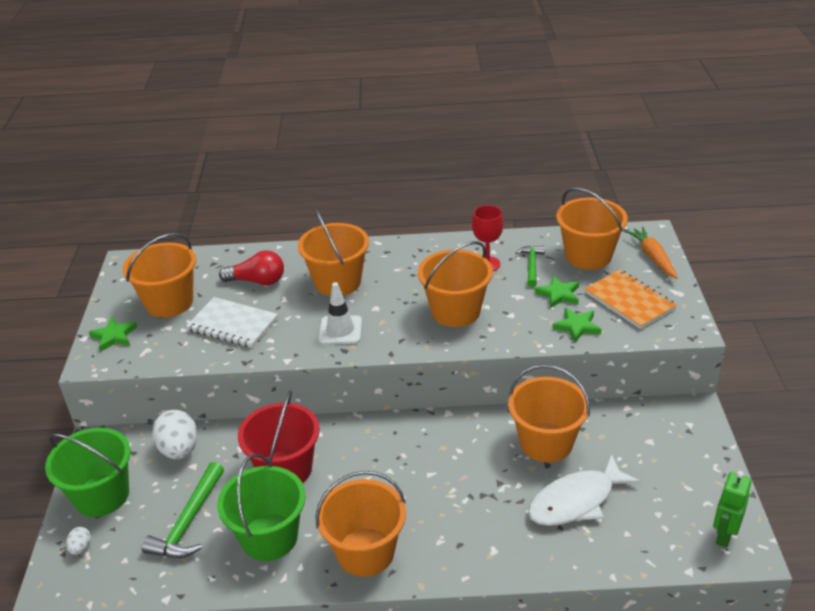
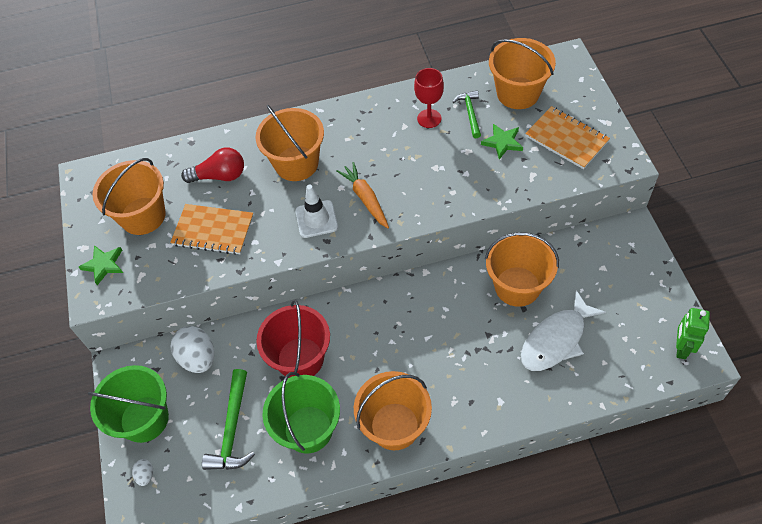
camera: 10 degrees left, 20 degrees up
white notebook [186,297,278,348] -> orange notebook [170,204,254,255]
orange bucket [418,241,493,327] -> none
green star [552,308,601,343] -> none
orange carrot [625,227,678,279] -> orange carrot moved to [336,162,389,228]

